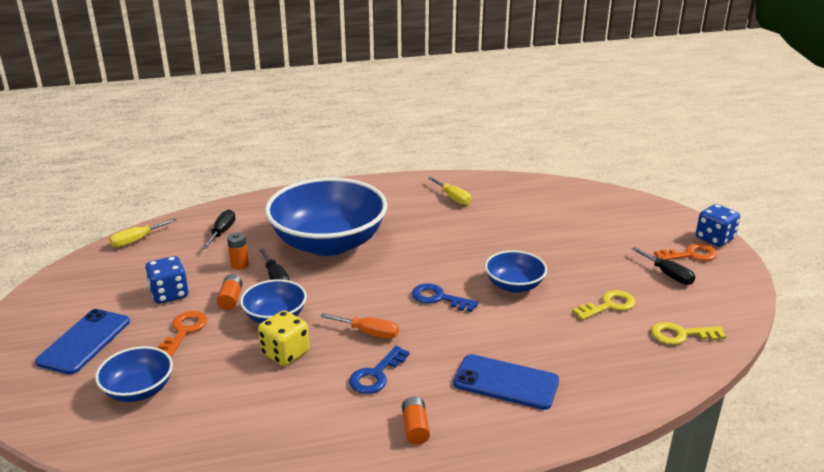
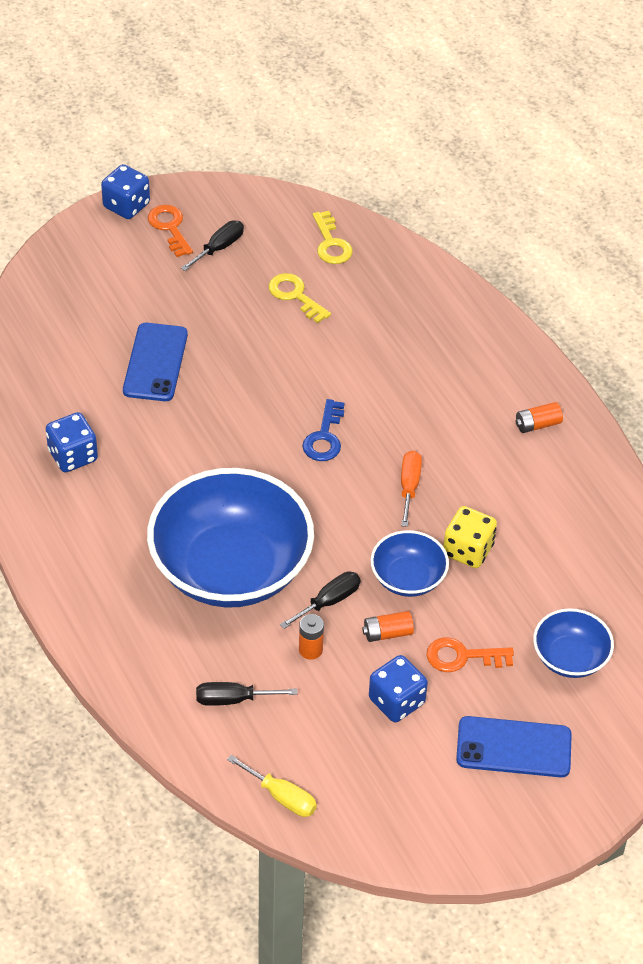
camera: 105 degrees left, 20 degrees up
blue key [349,346,410,394] -> none
yellow screwdriver [428,177,471,206] -> blue dice [46,412,98,472]
blue phone [453,354,559,410] -> blue phone moved to [123,323,188,401]
blue bowl [485,250,547,293] -> none

